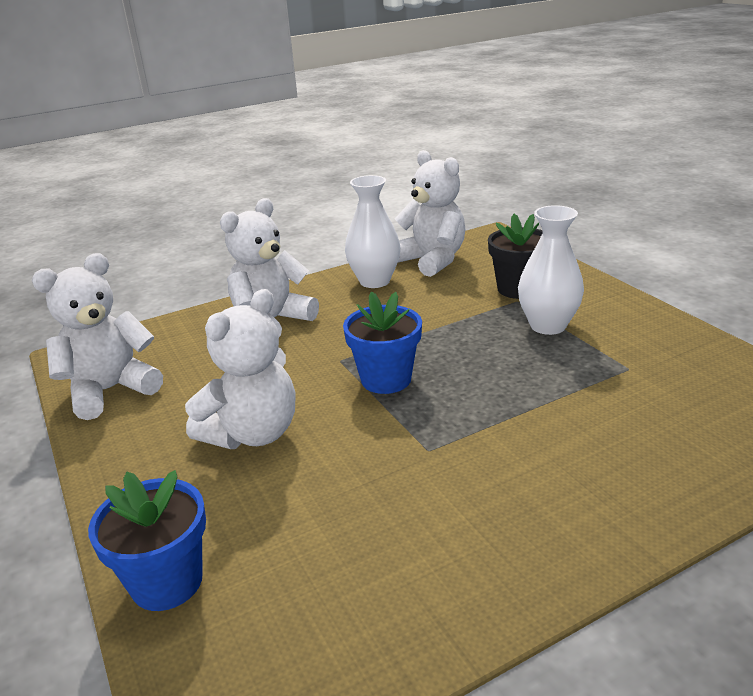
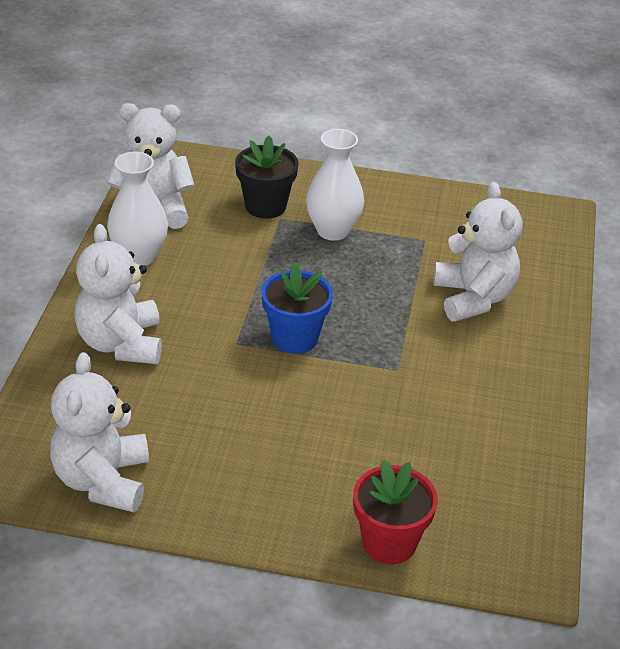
camera: 55 degrees left, 10 degrees up
blue flower pot [88,470,206,611] -> red flower pot [353,460,438,564]
white teddy bear [185,289,295,449] -> white teddy bear moved to [433,182,522,322]

